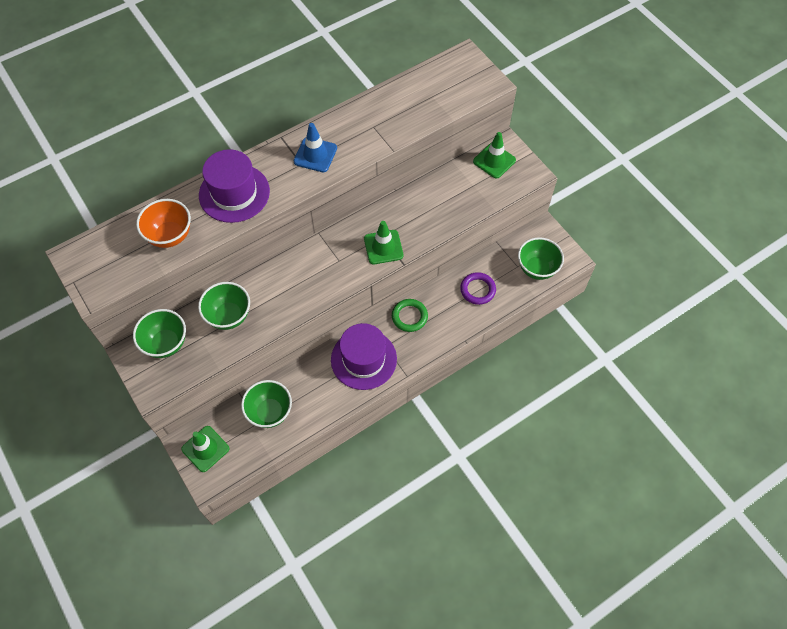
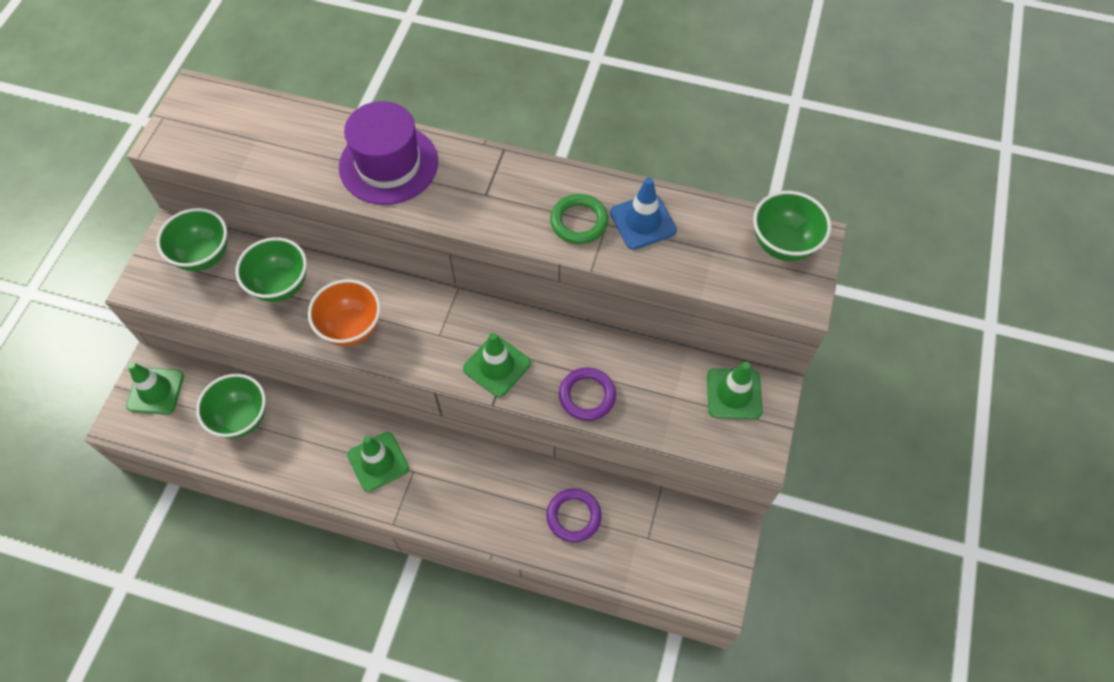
camera: 50 degrees right, 0 degrees up
orange bowl [136,199,191,248] -> orange bowl moved to [308,279,381,346]
blue traffic cone [294,123,337,172] -> blue traffic cone moved to [610,177,677,250]
purple hat [331,323,397,390] -> green traffic cone [347,432,409,492]
green ring [392,299,428,332] -> green ring moved to [550,194,608,244]
green bowl [518,237,564,280] -> green bowl moved to [753,191,831,261]
none -> purple ring [559,367,616,421]

